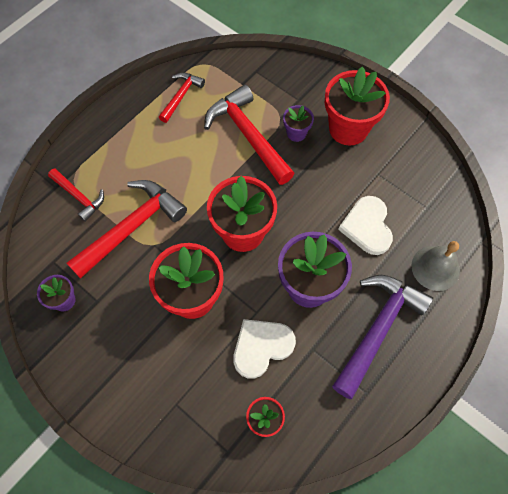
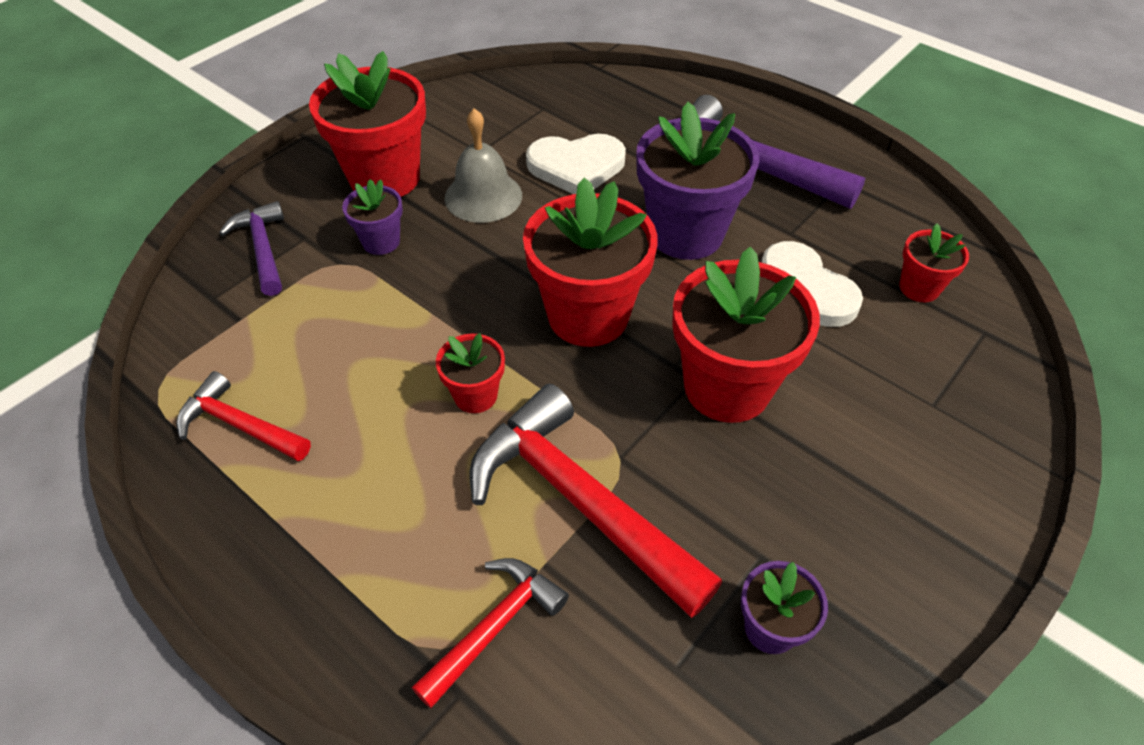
camera: 90 degrees left, 15 degrees down
red hammer [204,84,295,185] -> none
grey bell [411,241,460,291] -> grey bell moved to [444,108,522,223]
none -> purple hammer [219,201,284,296]
none -> red flower pot [436,333,505,413]

